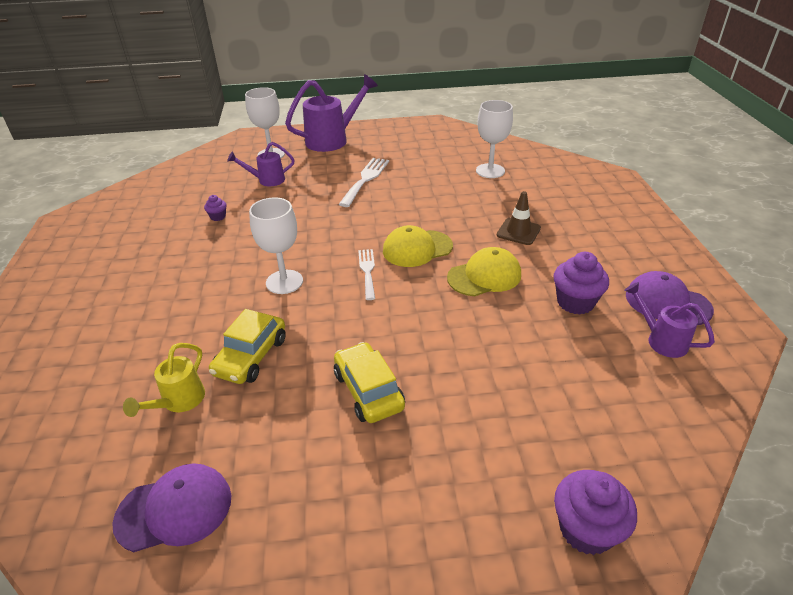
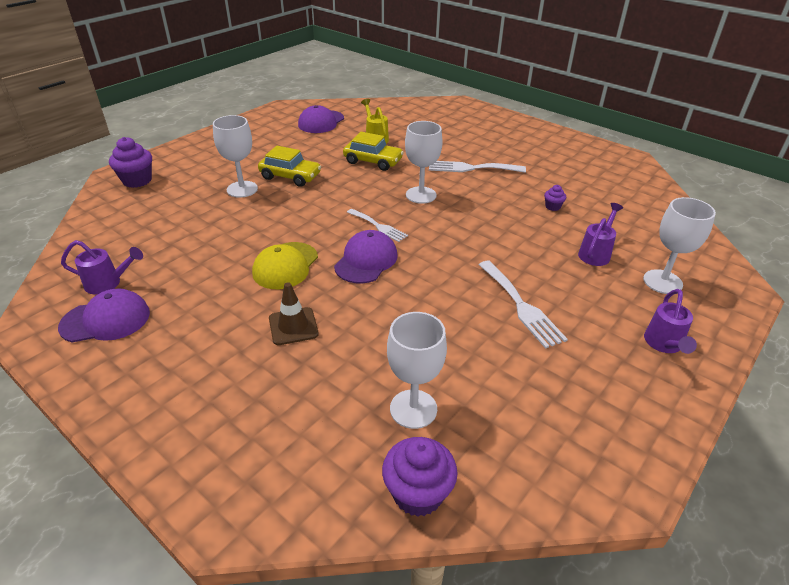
camera: 135 degrees right, 0 degrees up
yellow car [209,309,286,384] -> yellow car turned 135 degrees clockwise [343,132,404,171]
purple watering can [285,74,378,152] -> purple watering can [644,289,697,354], size x0.56
yellow cap [383,225,453,267] -> purple cap [334,230,398,284]
purple cupcake [554,252,609,315] -> purple cupcake moved to [382,437,458,517]
none -> white goblet [213,115,258,198]
none -> white fork [429,161,526,173]

